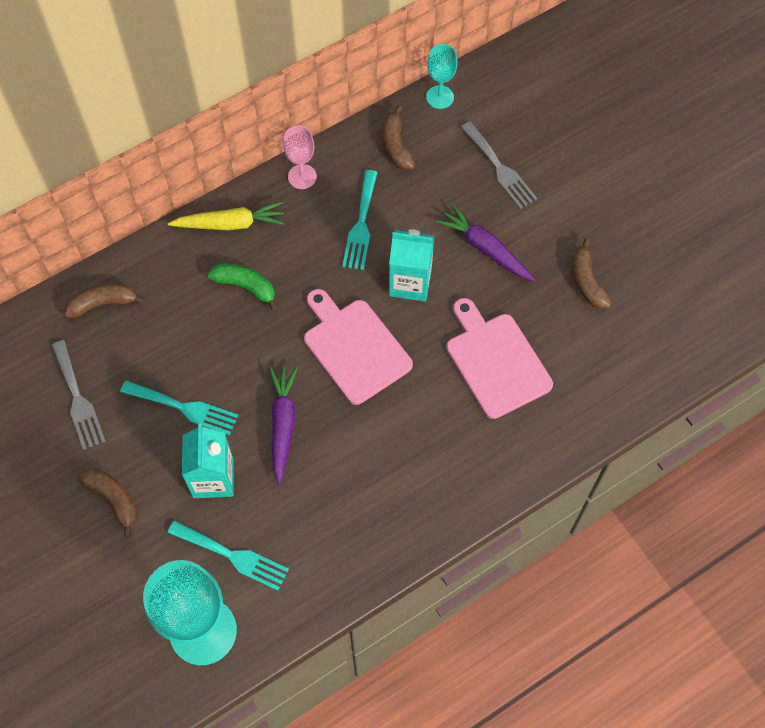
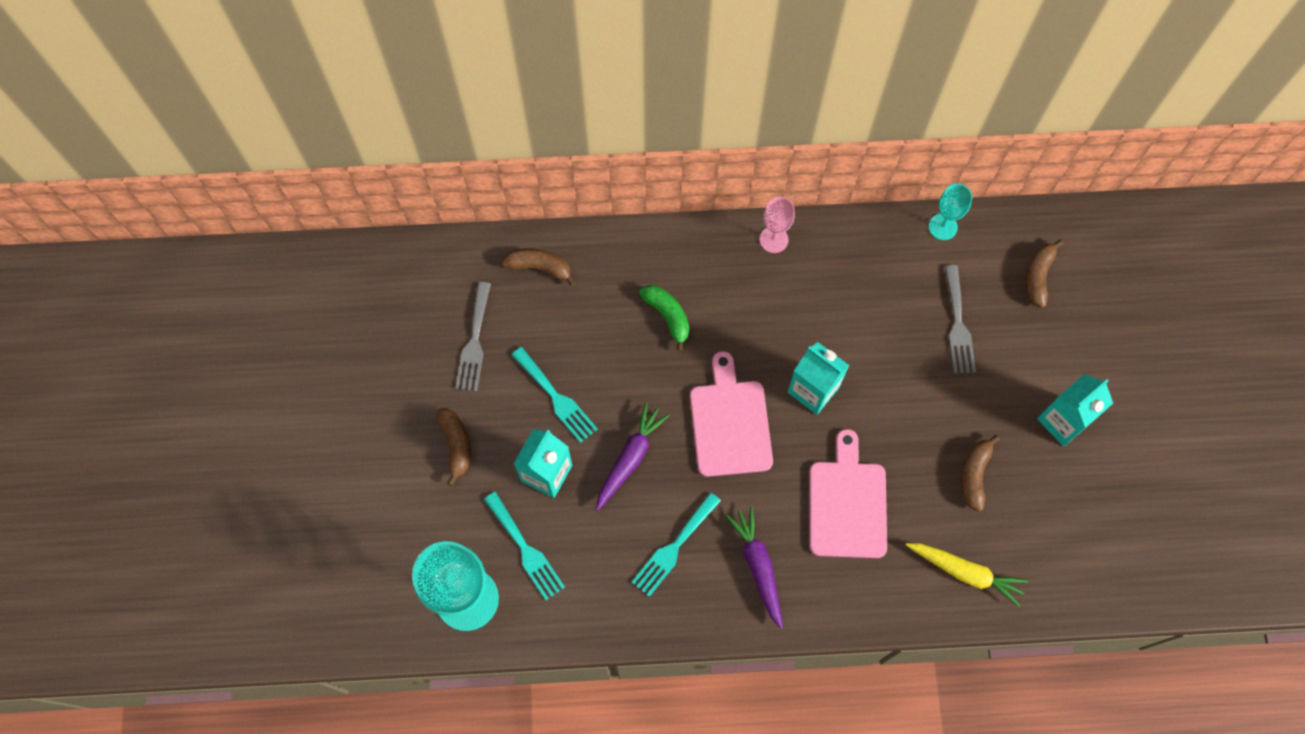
camera: 30 degrees right, 5 degrees up
yellow carrot [168,202,285,231] -> yellow carrot moved to [906,543,1029,607]
turquoise fork [342,170,378,270] -> turquoise fork moved to [631,492,721,597]
brown banana [382,105,415,170] -> brown banana moved to [1025,240,1064,308]
purple carrot [436,204,535,281] -> purple carrot moved to [726,506,783,629]
none -> turquoise carton [1037,374,1113,446]

